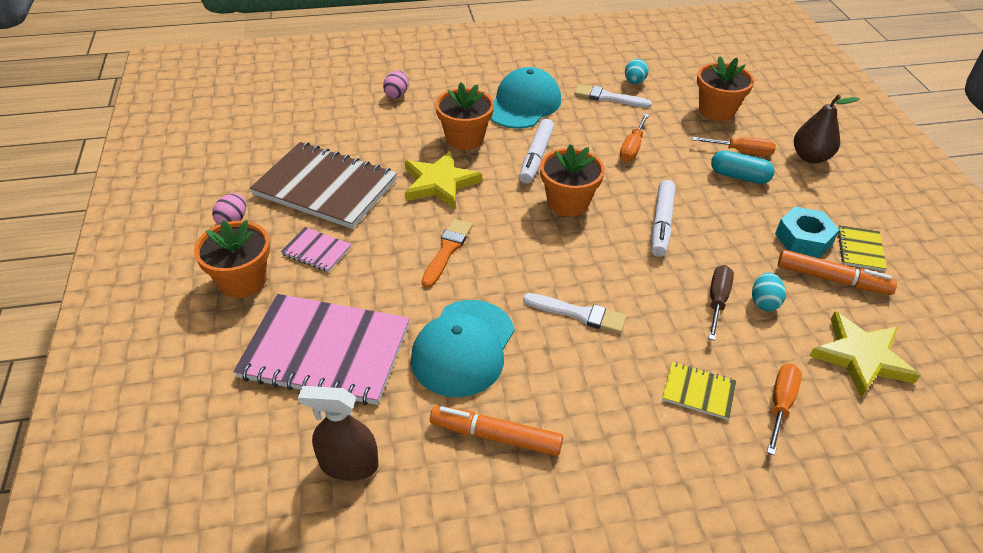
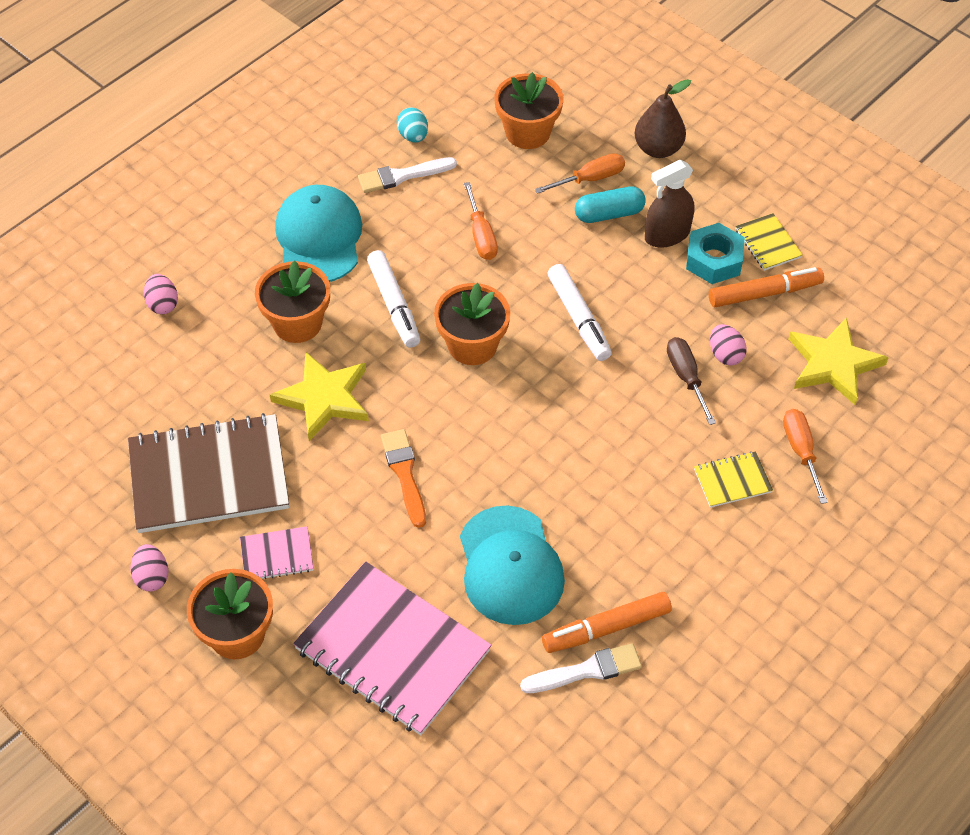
camera: 35 degrees left, 10 degrees up
pink notebook [233,294,410,405] -> pink notebook turned 60 degrees clockwise [293,561,492,735]
brown spray bottle [298,386,379,481] -> brown spray bottle moved to [645,160,694,248]
white brush [523,293,627,334] -> white brush moved to [520,643,642,693]
turquoise egg [752,273,786,311] -> pink egg [710,324,746,365]

